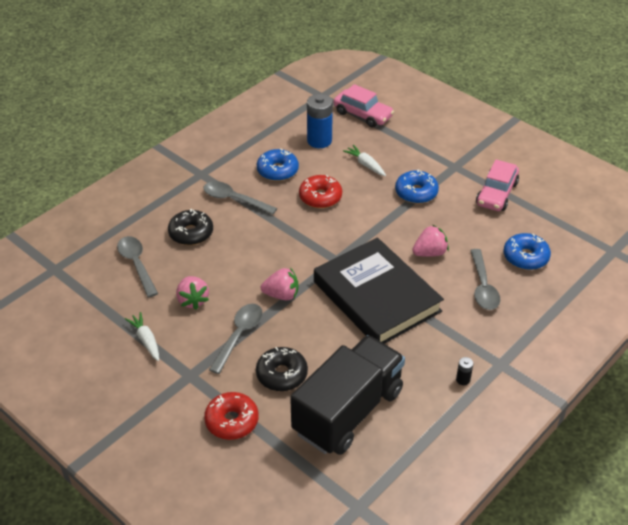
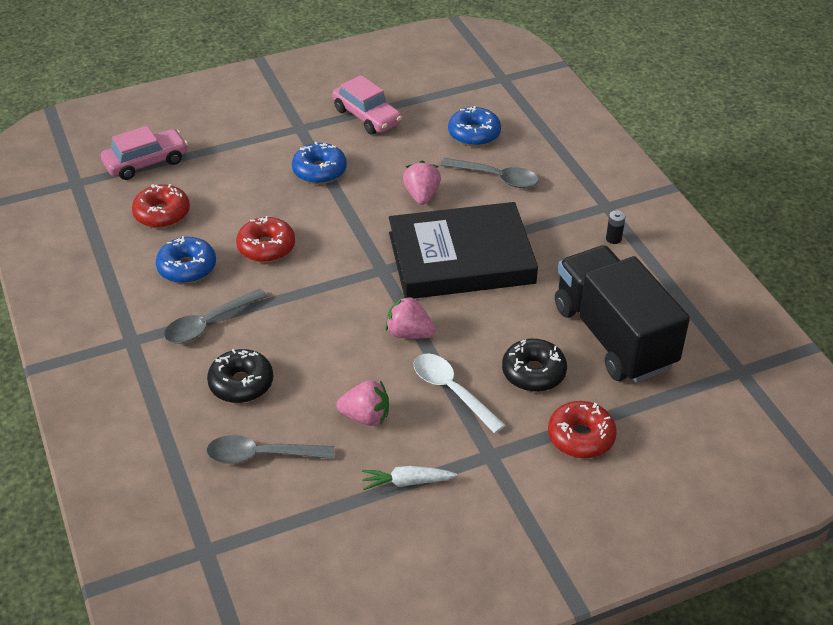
camera: 65 degrees left, 0 degrees up
grey spoon [209,304,263,374] -> white spoon [413,354,506,433]
pink strawberry [261,268,298,300] -> pink strawberry turned 90 degrees counterclockwise [385,295,435,339]
blue battery [307,94,333,148] -> red donut [132,184,190,228]
white carrot [343,145,386,176] -> none

